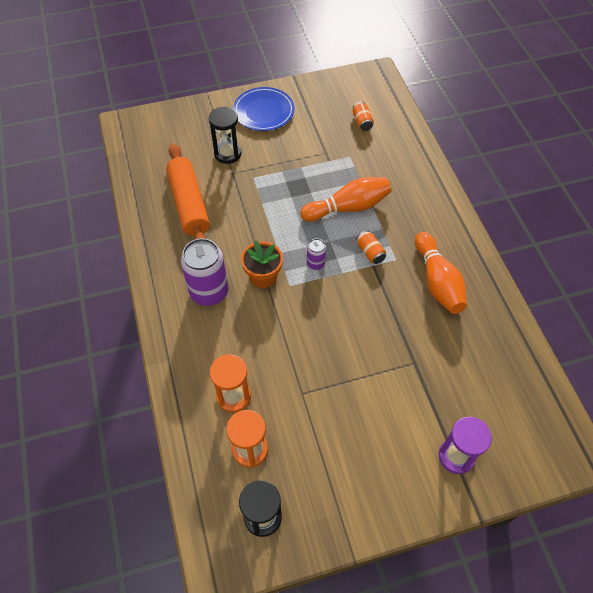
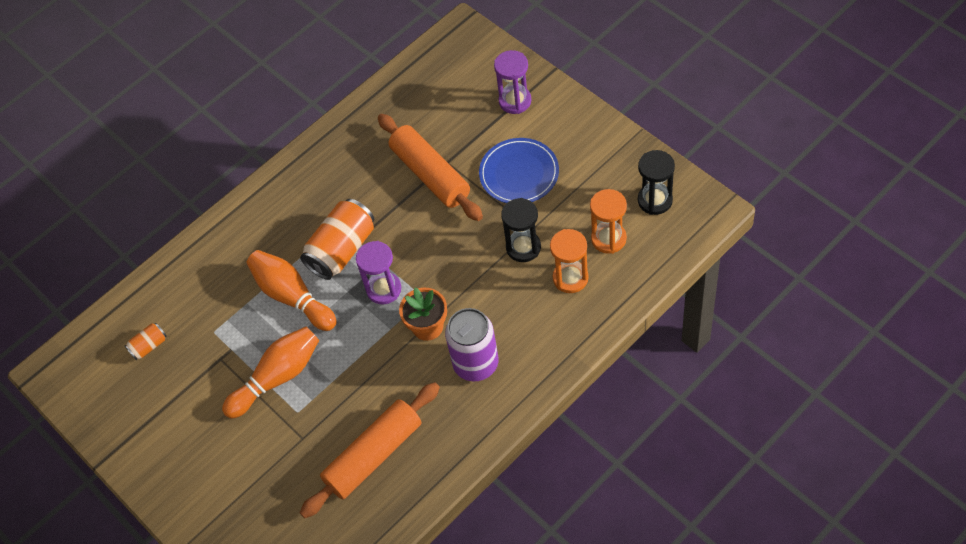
camera: 110 degrees left, 0 degrees up
black hourglass [209,106,241,164] -> black hourglass moved to [501,198,541,262]
blue plate [233,87,294,131] -> blue plate moved to [479,138,559,203]
purple can [307,239,326,270] -> purple hourglass [356,241,401,304]
orange can [356,230,386,264] -> orange can [300,199,374,280], size x2.07
orange bowling pin [415,232,467,314] -> orange bowling pin moved to [222,327,319,419]
none -> orange rolling pin [378,114,483,221]

